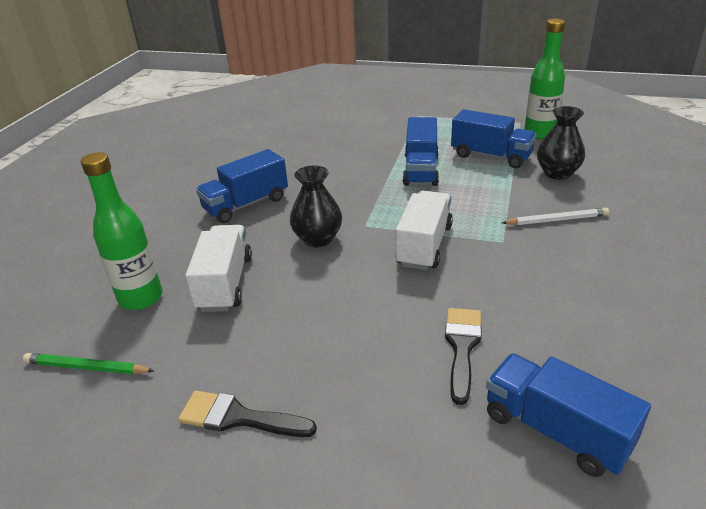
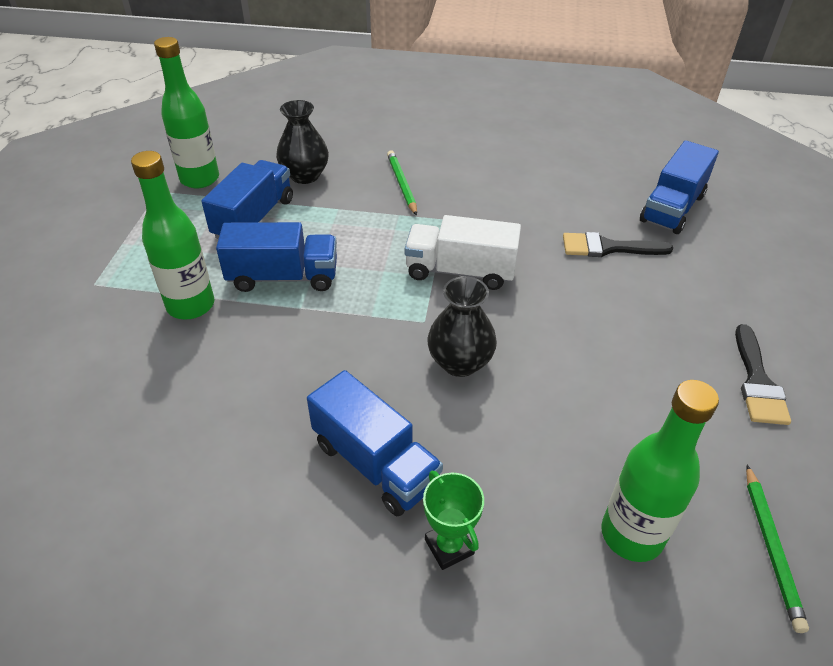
camera: 100 degrees left, 10 degrees up
white truck [185,225,252,312] -> none
white pencil [502,208,609,225] -> green pencil [387,150,417,216]
none -> green bottle [131,151,214,319]
none -> green trophy [423,471,484,570]

